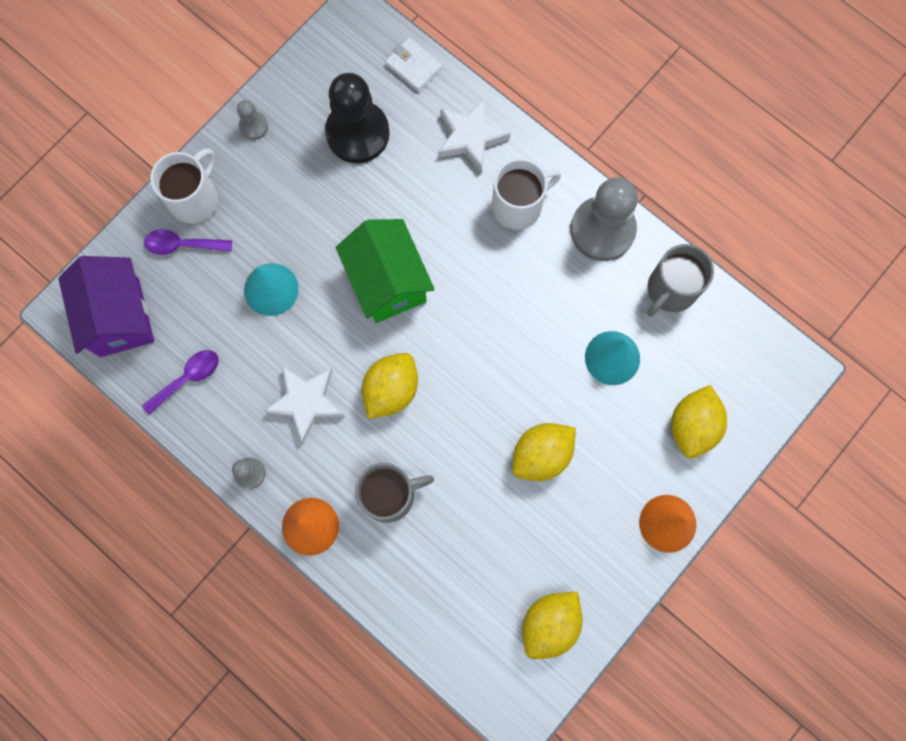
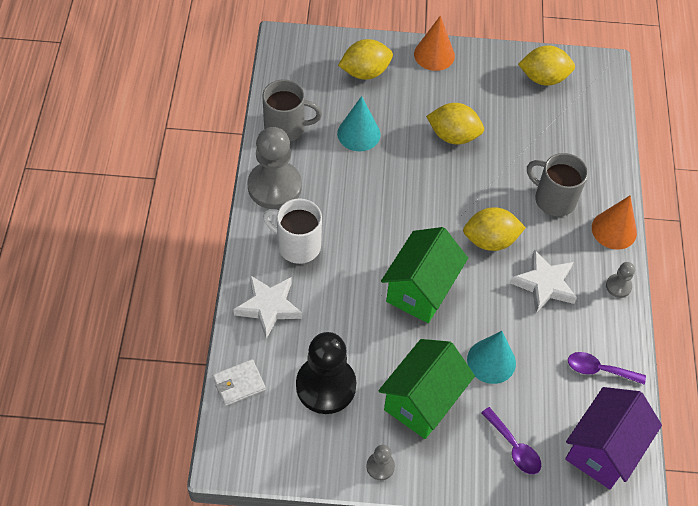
camera: 130 degrees left, 20 degrees down
white mug [150,148,218,223] -> none
white wallet [385,38,442,92] -> white wallet turned 60 degrees clockwise [213,359,266,406]
none -> green house [378,339,475,439]

